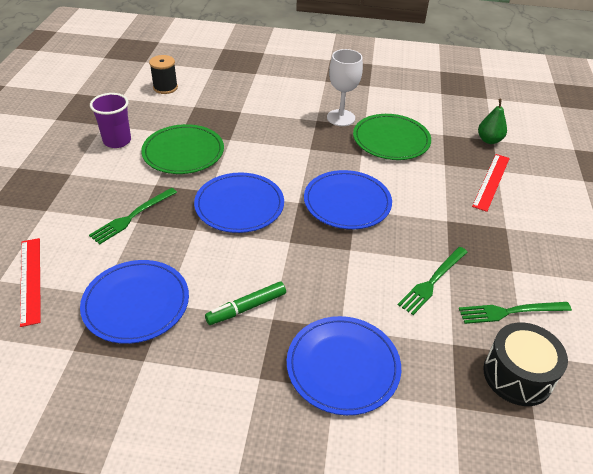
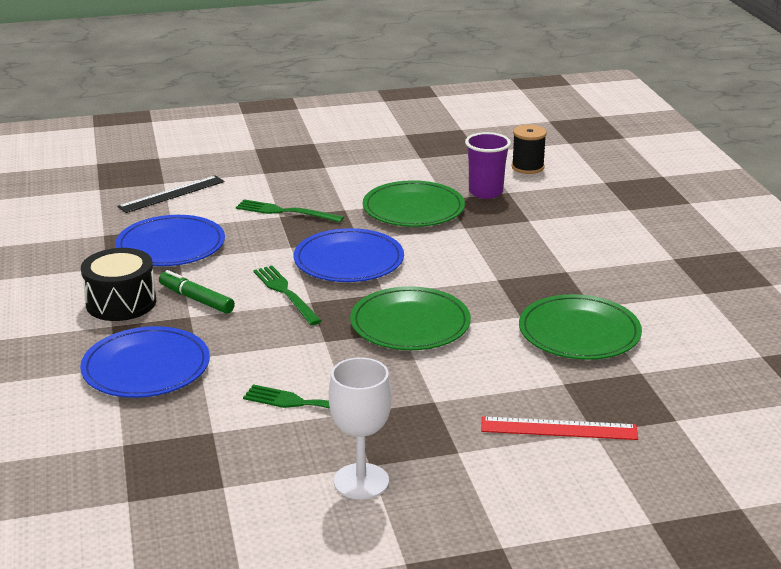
camera: 70 degrees right, 15 degrees down
red ruler [20,238,41,327] -> black ruler [117,175,225,213]
purple cup [90,93,131,148] -> purple cup moved to [465,132,511,199]
blue plate [304,170,392,229] -> green plate [350,286,471,350]
white goblet [327,49,363,126] -> white goblet moved to [329,357,392,500]
green fork [459,302,572,324] -> green fork moved to [253,265,321,325]
green pear [478,99,507,144] -> none
black drum [483,322,568,406] -> black drum moved to [81,248,157,321]

